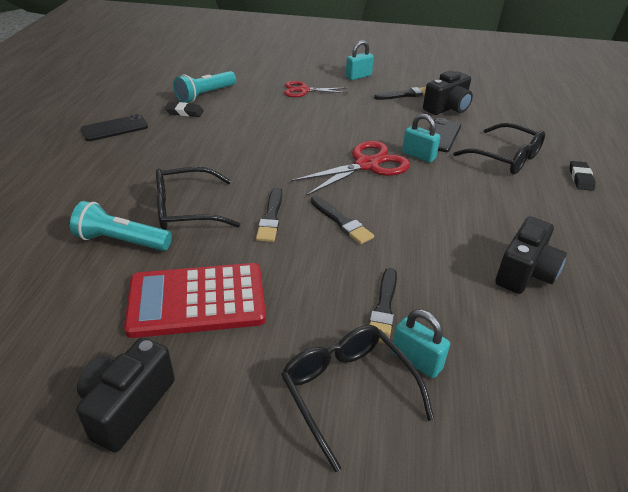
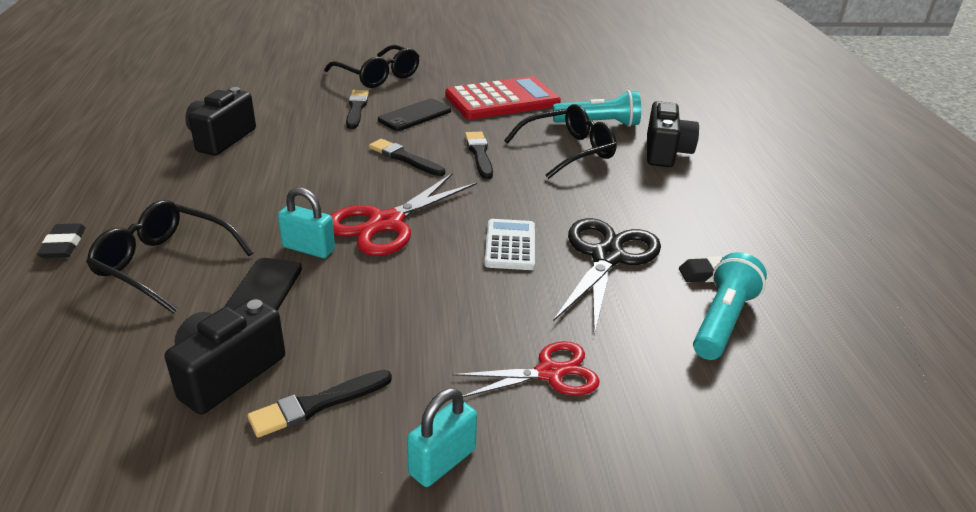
camera: 165 degrees right, 5 degrees down
black camera [76,338,175,452] -> black camera moved to [647,101,699,167]
black phone [80,114,148,141] -> black phone moved to [378,99,451,131]
turquoise padlock [392,309,450,378] -> none
none -> white calculator [484,219,535,270]
none -> black scissors [553,218,661,335]

